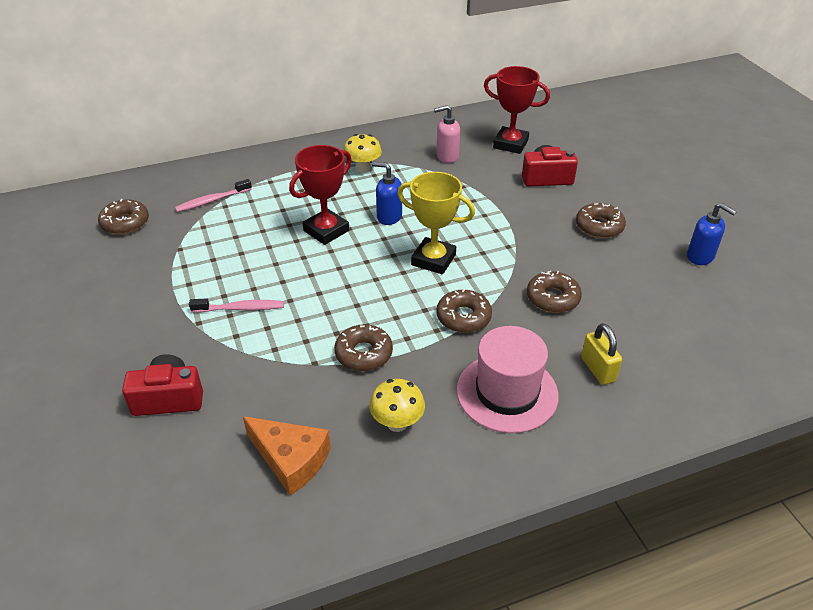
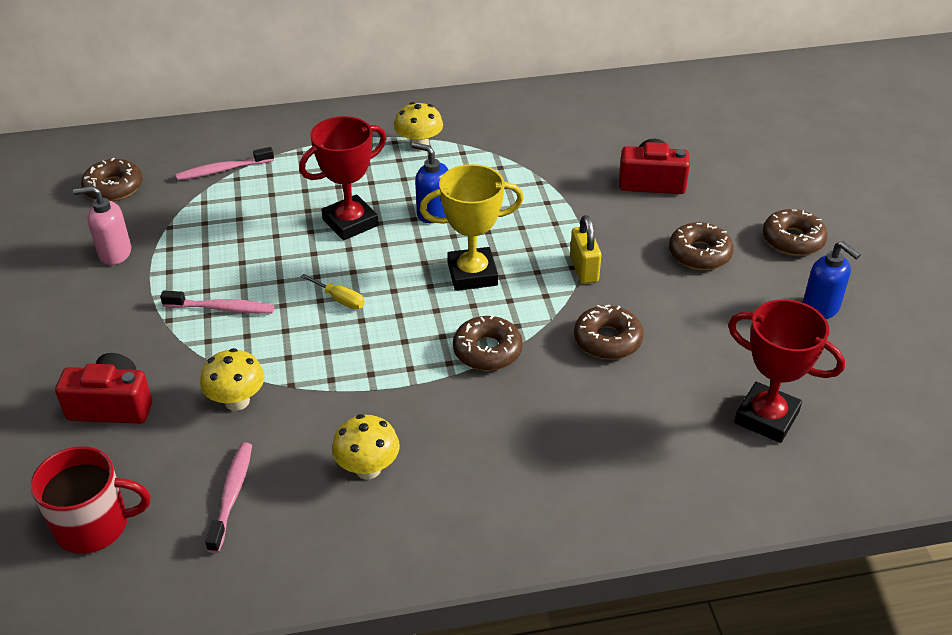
camera: 10 degrees right, 0 degrees up
orange cheese [243,416,331,495] -> pink toothbrush [205,443,252,553]
brown donut [334,324,393,371] -> brown donut moved to [763,209,828,256]
yellow trophy [397,172,475,274] -> yellow trophy turned 45 degrees counterclockwise [420,164,524,291]
pink soap dispenser [434,105,460,163] -> pink soap dispenser moved to [73,186,131,265]
pink hat [456,326,559,433] -> none
red trophy [484,66,550,154] -> red trophy moved to [728,299,845,443]
yellow padlock [581,323,622,385] -> yellow padlock moved to [570,215,601,284]
none -> red mug [30,446,150,554]
none -> yellow mushroom [200,348,265,411]
none -> yellow screwdriver [301,274,365,309]

